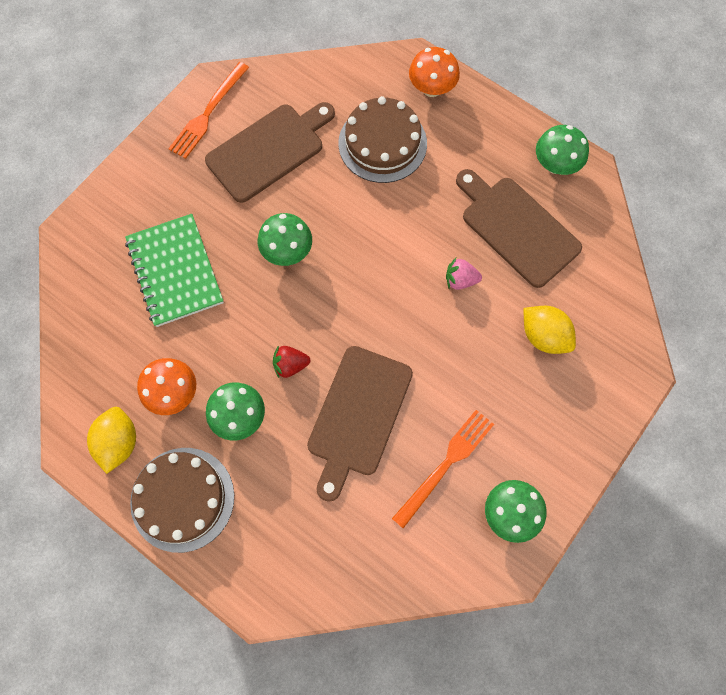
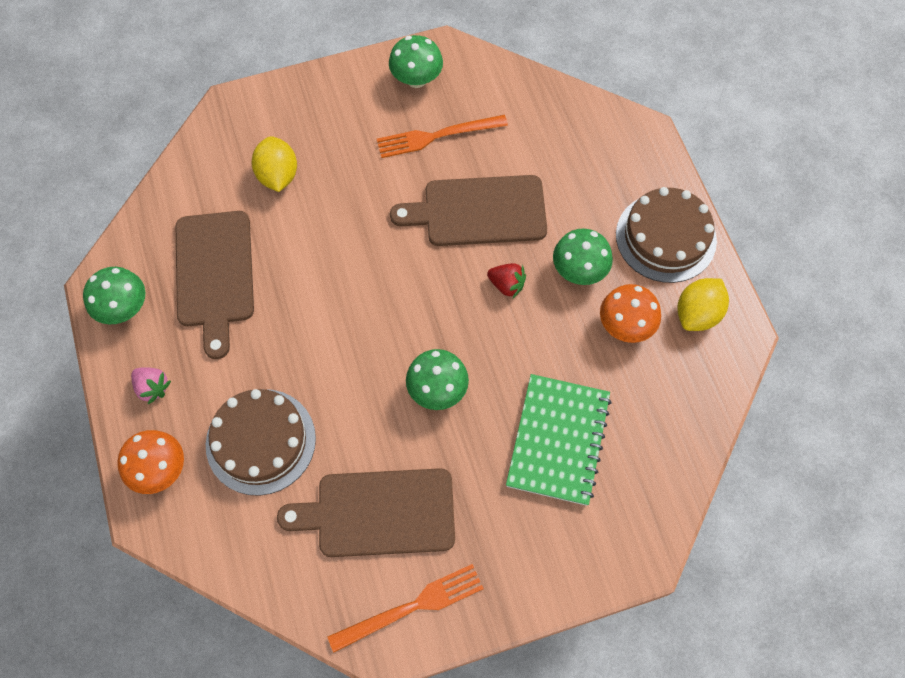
camera: 145 degrees left, 5 degrees down
brown cutting board [307,346,413,502] -> brown cutting board turned 150 degrees counterclockwise [390,175,547,246]
pink strawberry [446,258,482,290] -> pink strawberry moved to [131,367,171,404]

